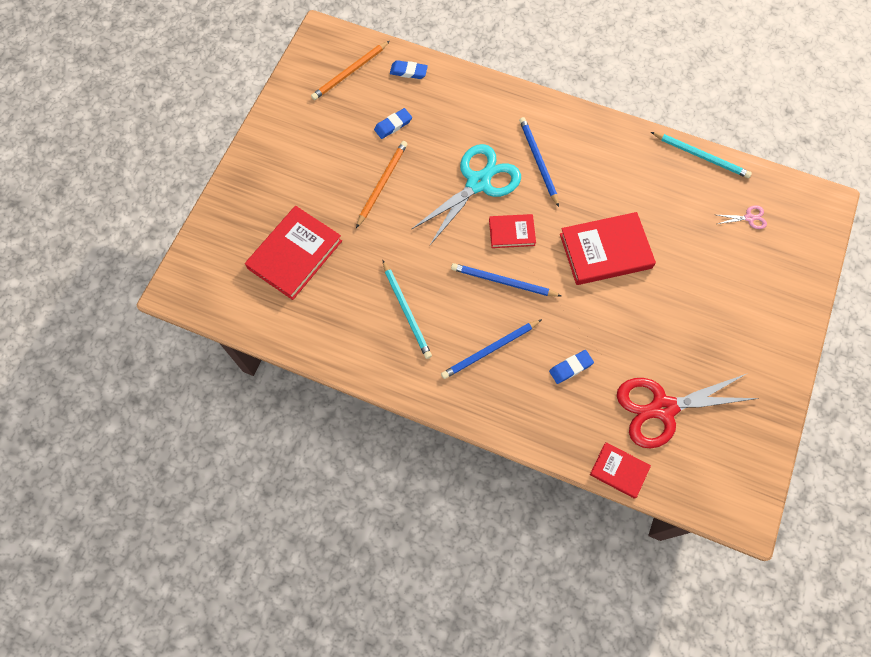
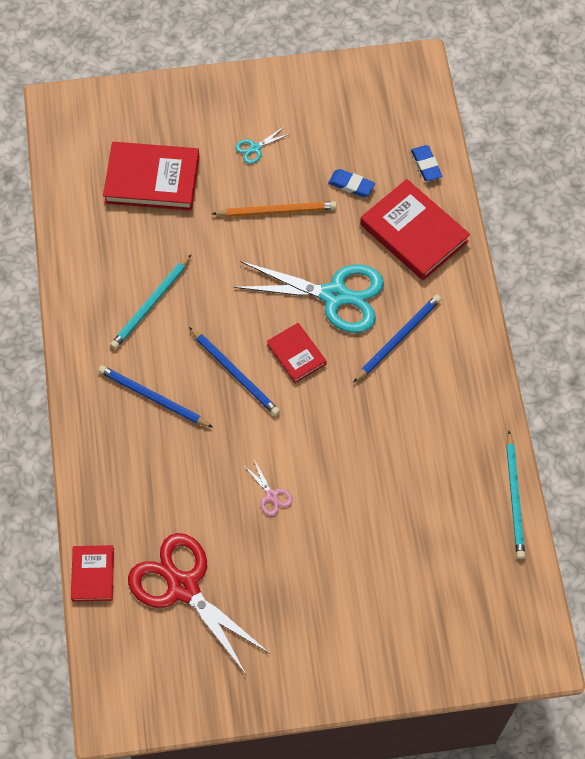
camera: 60 degrees right, 5 degrees down
orange pencil [311,41,389,100] -> none
blue pencil [451,263,561,297] -> blue pencil turned 150 degrees clockwise [189,327,280,416]
blue eraser [549,350,594,384] -> none
red book [560,212,656,285] -> red book moved to [360,179,470,281]
pink scissors [717,205,767,229] -> pink scissors moved to [244,460,293,516]
none -> turquoise scissors [235,126,289,164]

